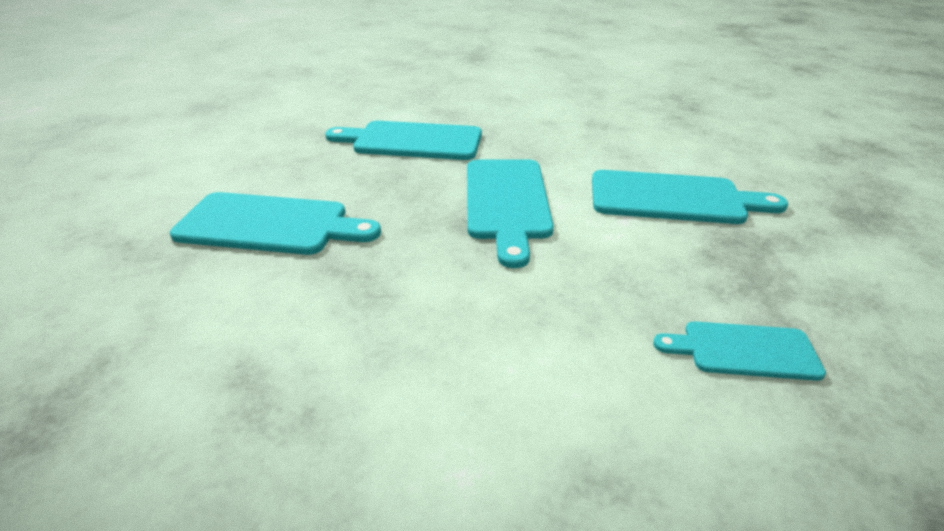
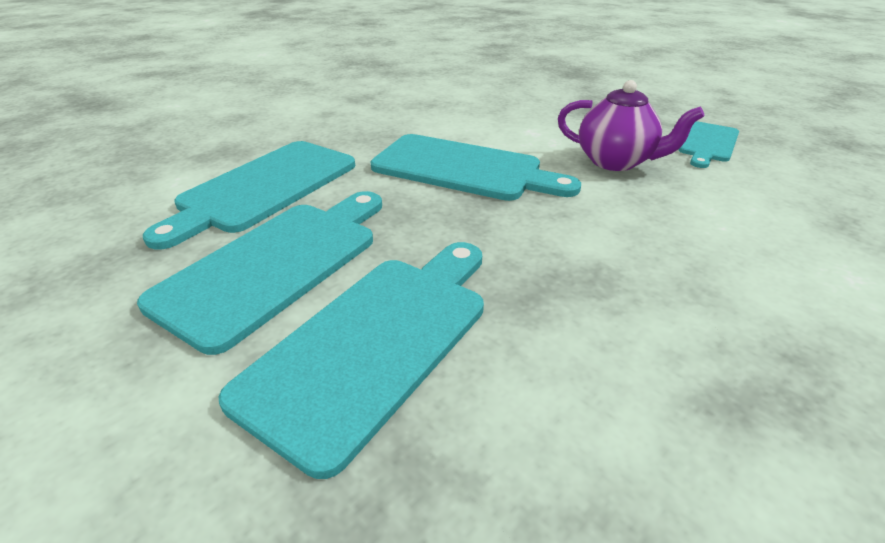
camera: 65 degrees left, 0 degrees up
turquoise cutting board [592,170,788,224] -> turquoise cutting board moved to [137,191,382,355]
none -> purple teapot [558,80,705,171]

